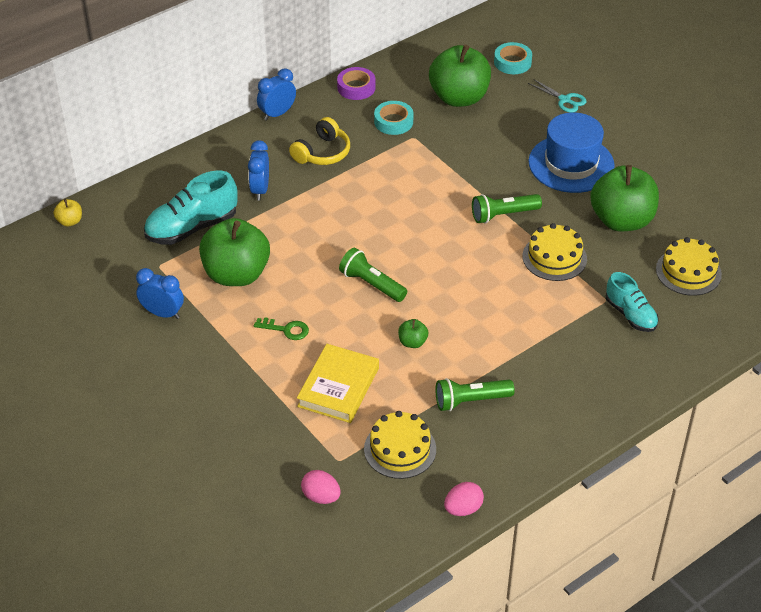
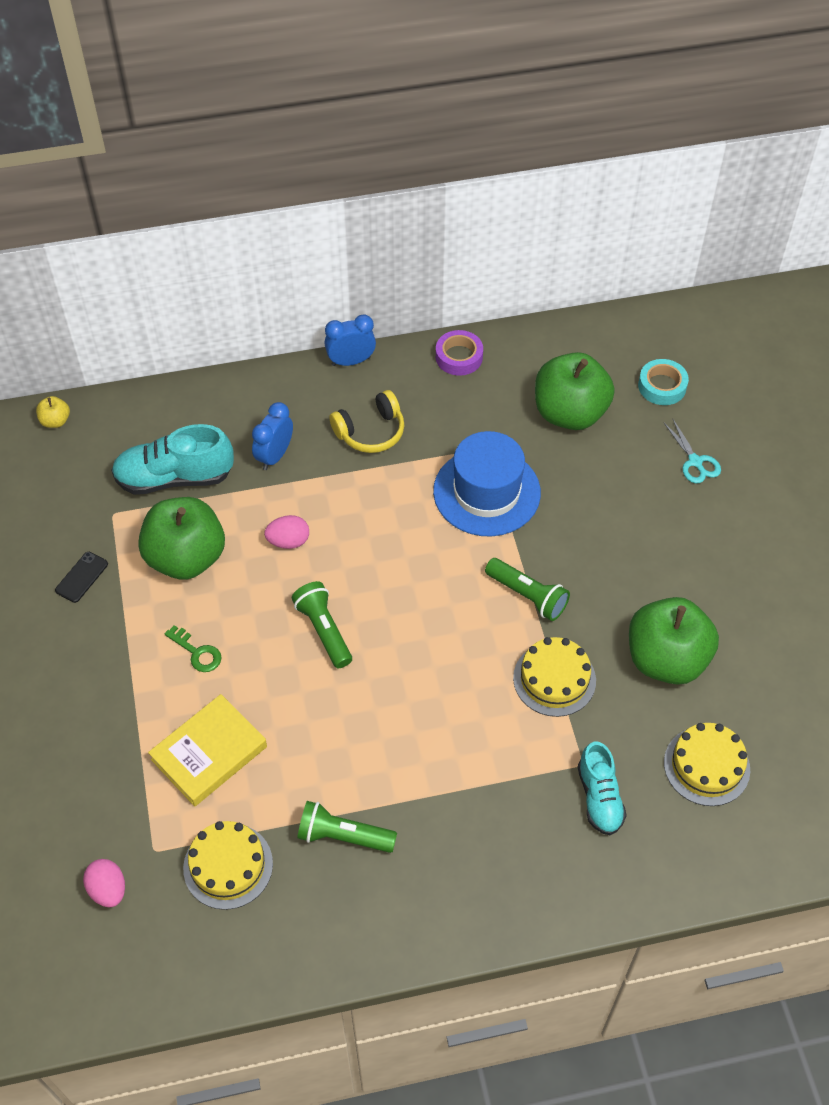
camera: 25 degrees right, 10 degrees up
blue clock [136,268,184,319] -> black phone [55,552,108,603]
turquoise tape [374,101,413,135] -> none
green apple [398,319,428,348] -> none
pink egg [444,482,484,516] -> pink egg moved to [264,515,309,549]
green flashlight [472,194,542,224] -> green flashlight turned 150 degrees counterclockwise [485,558,570,621]
blue hat [528,112,615,193] -> blue hat moved to [433,431,541,536]

